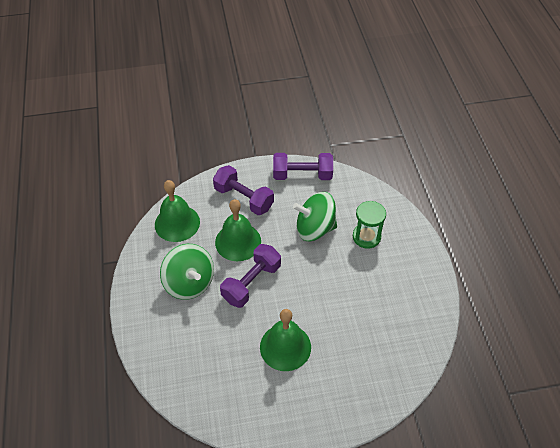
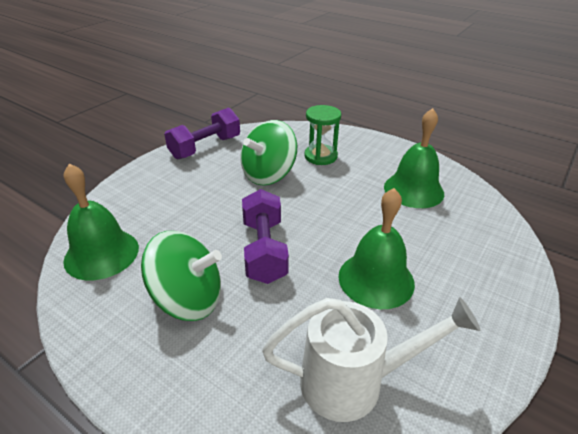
camera: 45 degrees left, 15 degrees down
purple dumbbell [213,165,274,215] -> none
green bell [215,199,261,261] -> green bell moved to [384,108,444,208]
none -> white watering can [262,297,480,422]

